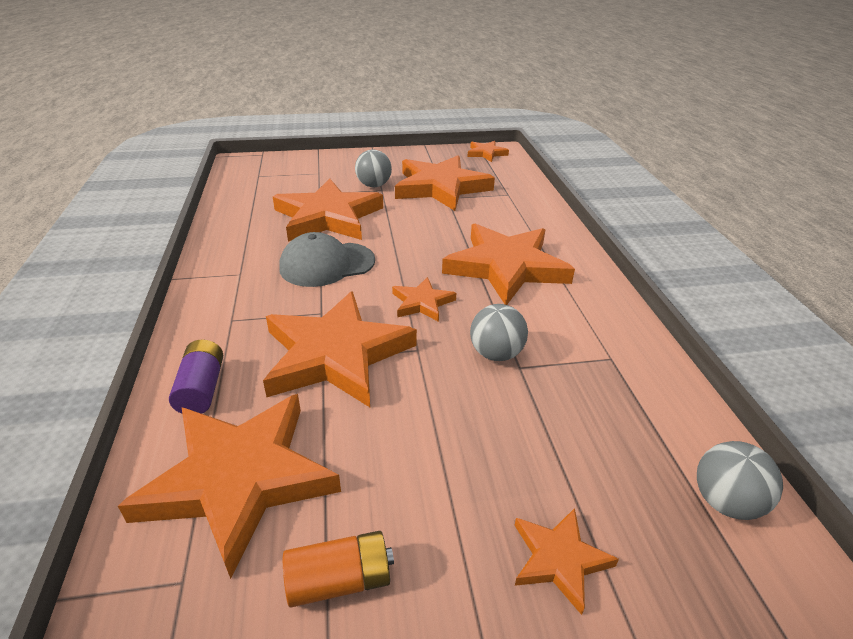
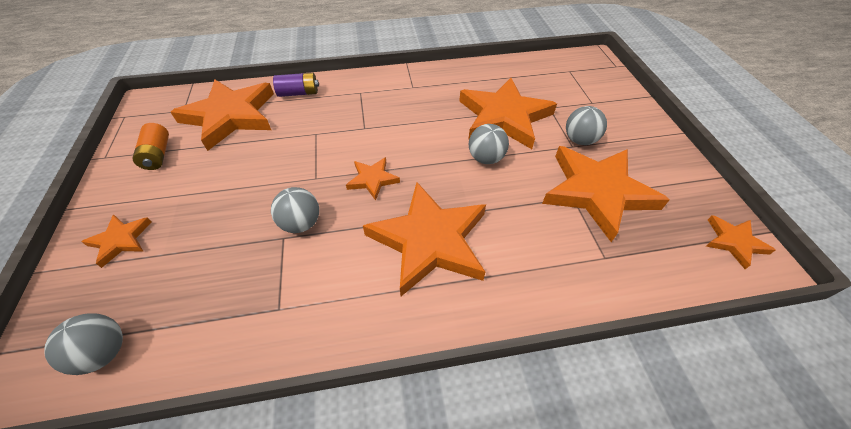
camera: 90 degrees right, 15 degrees up
orange star [263,291,417,407] -> none
grey cap [279,232,375,287] -> none
none -> grey ball [469,124,509,164]

